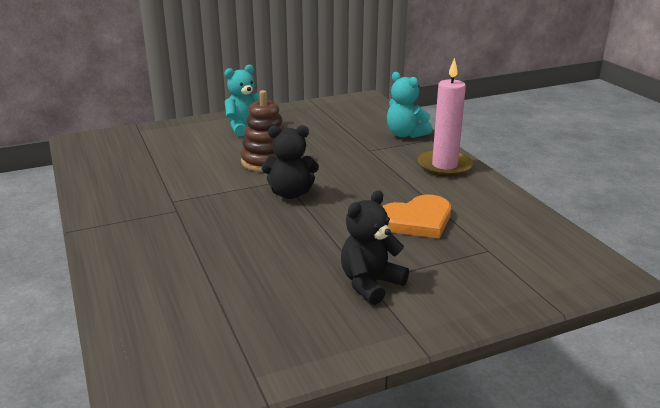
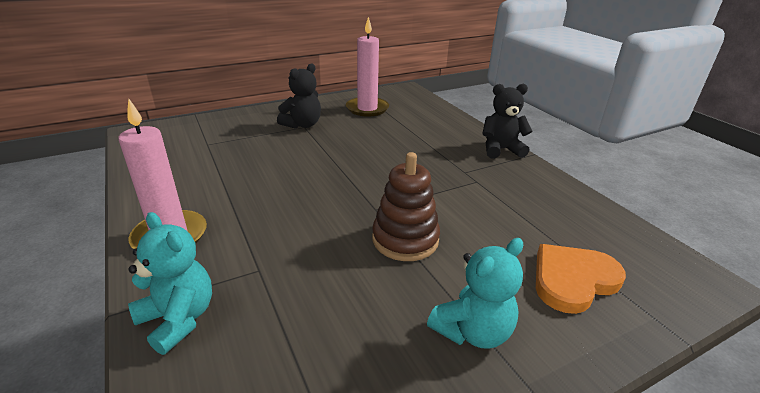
camera: 175 degrees right, 5 degrees up
black teddy bear [262,125,319,199] -> black teddy bear moved to [482,84,532,159]
orange heart [382,194,451,238] -> orange heart moved to [536,244,626,314]
none -> pink candle [346,17,389,117]

